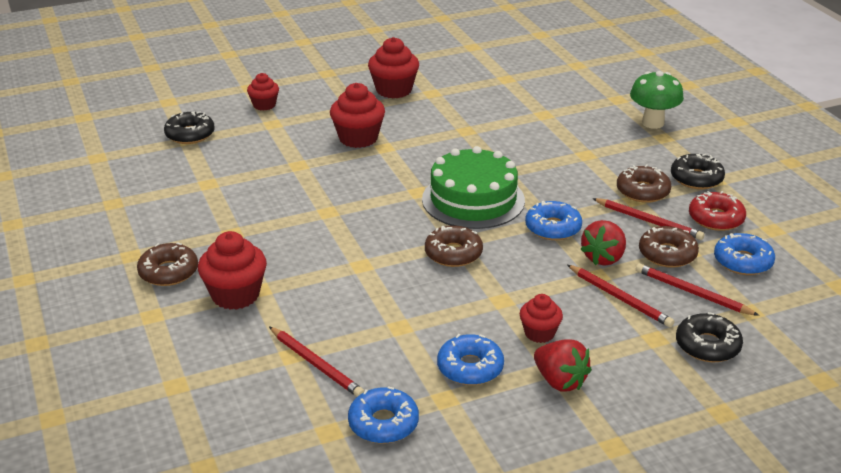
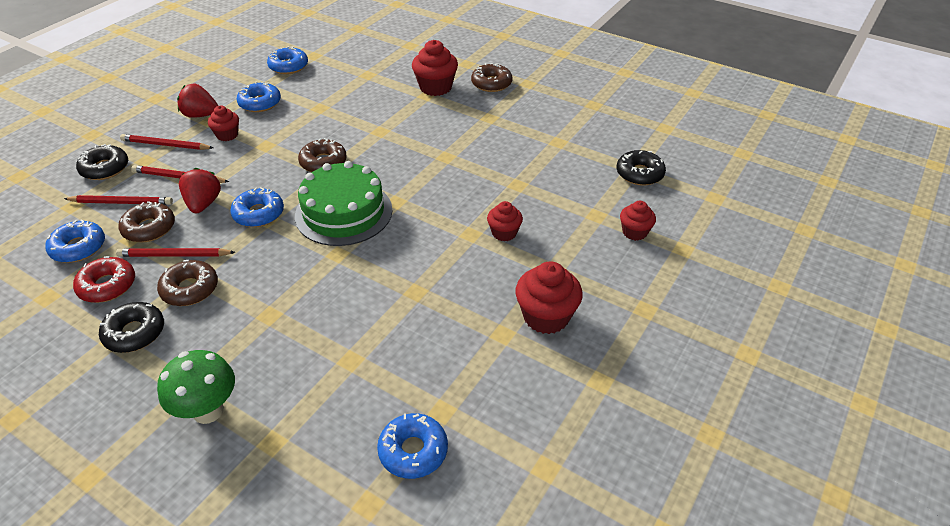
camera: 145 degrees right, 10 degrees up
red pencil [269,326,364,397] -> red pencil moved to [120,134,213,150]
red cupcake [330,83,385,148] -> red cupcake [487,201,523,241], size x0.61
none -> blue donut [377,413,448,479]

